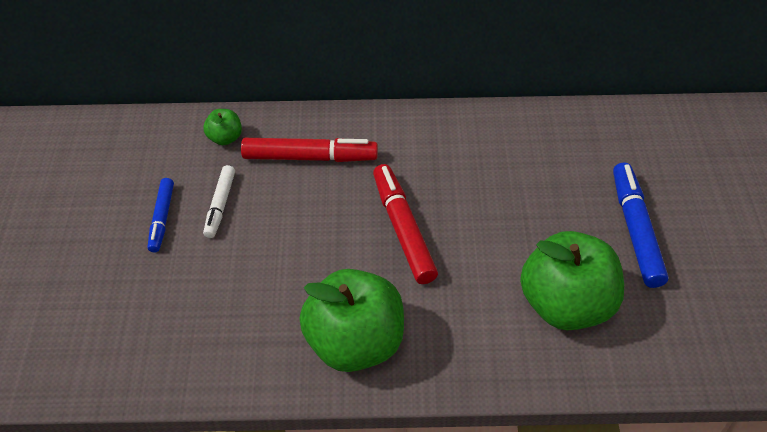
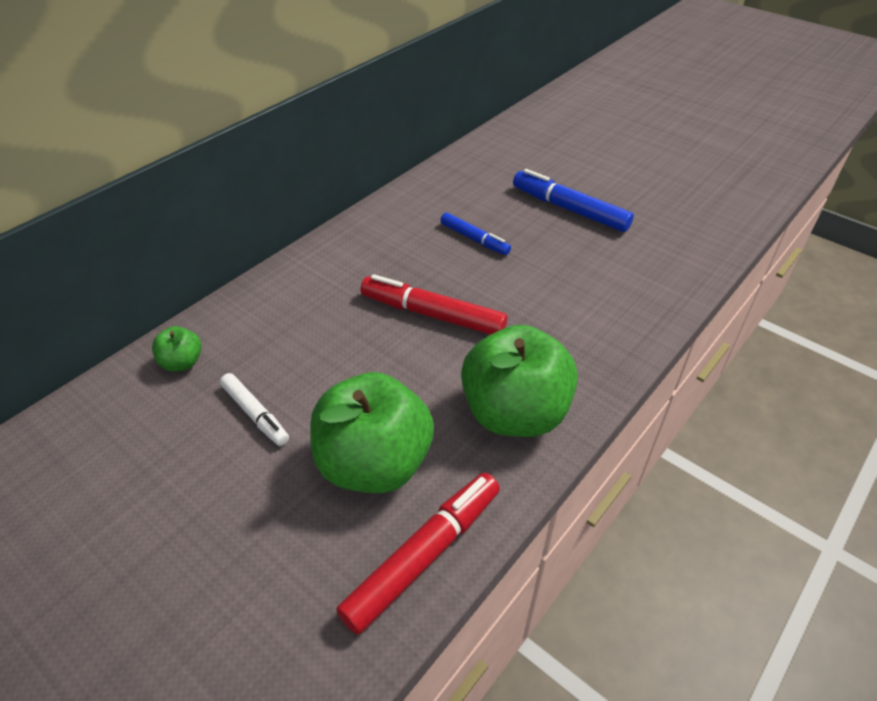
camera: 50 degrees left, 5 degrees down
blue marker [148,178,174,253] -> blue marker moved to [440,212,511,255]
red marker [241,138,378,162] -> red marker moved to [336,472,500,635]
green apple [520,231,624,330] -> green apple moved to [310,372,434,493]

